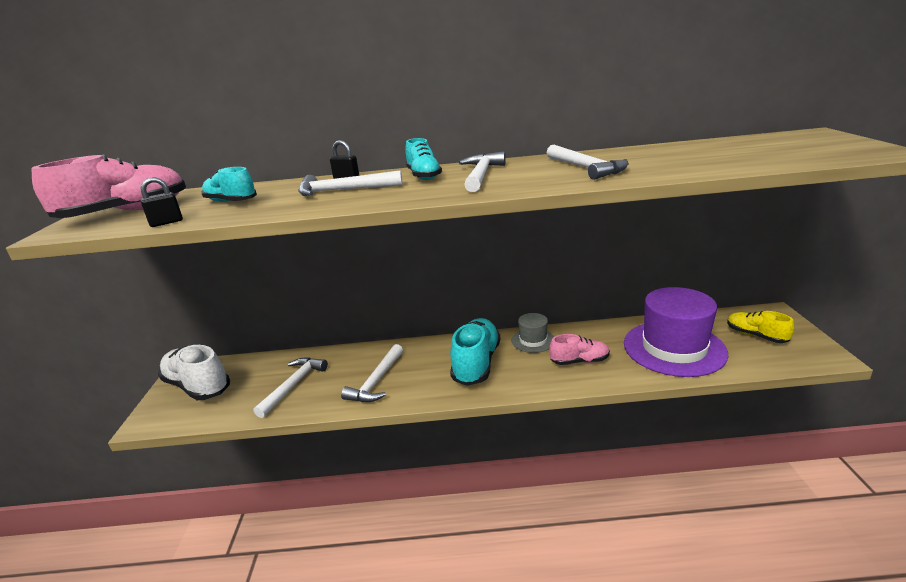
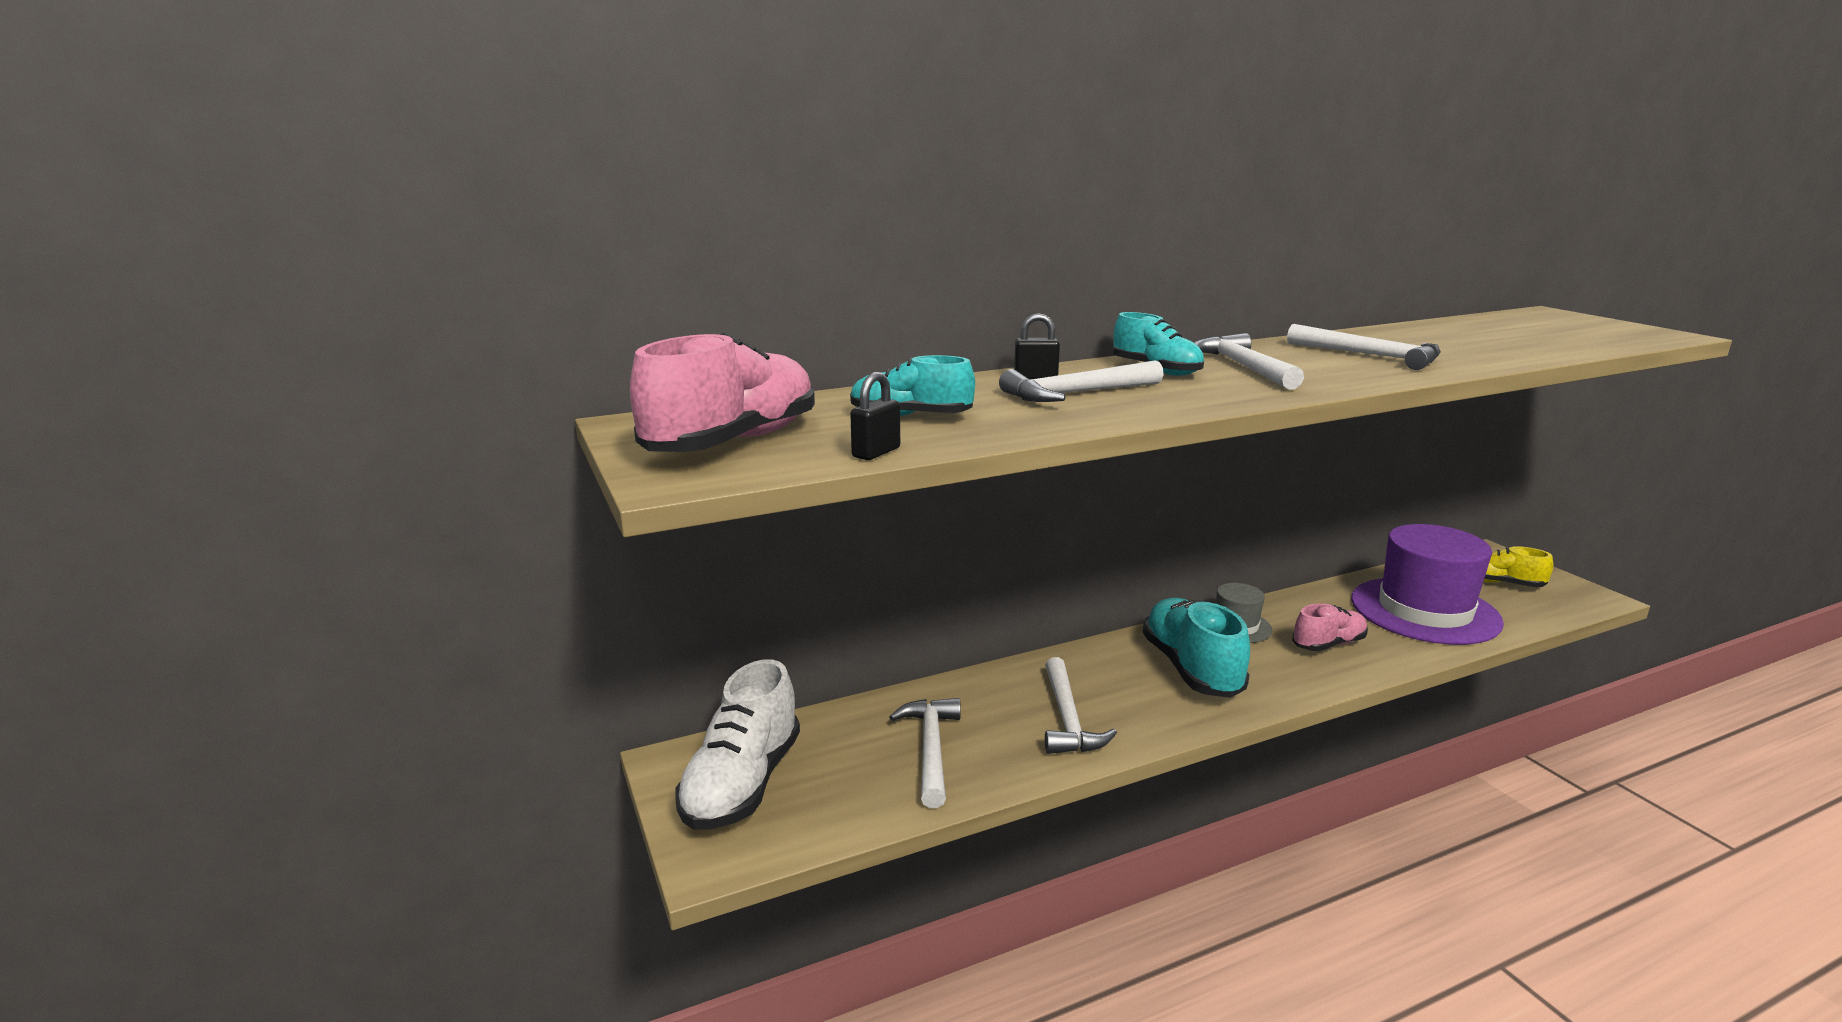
camera: 25 degrees left, 5 degrees down
white shoe [158,345,230,400] -> white shoe turned 90 degrees counterclockwise [675,659,800,830]

